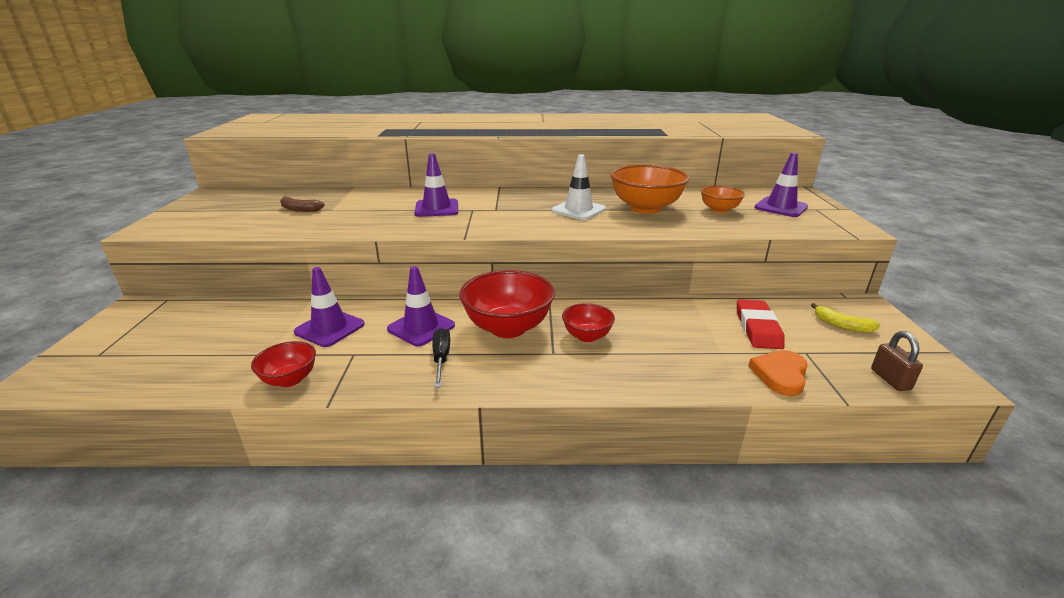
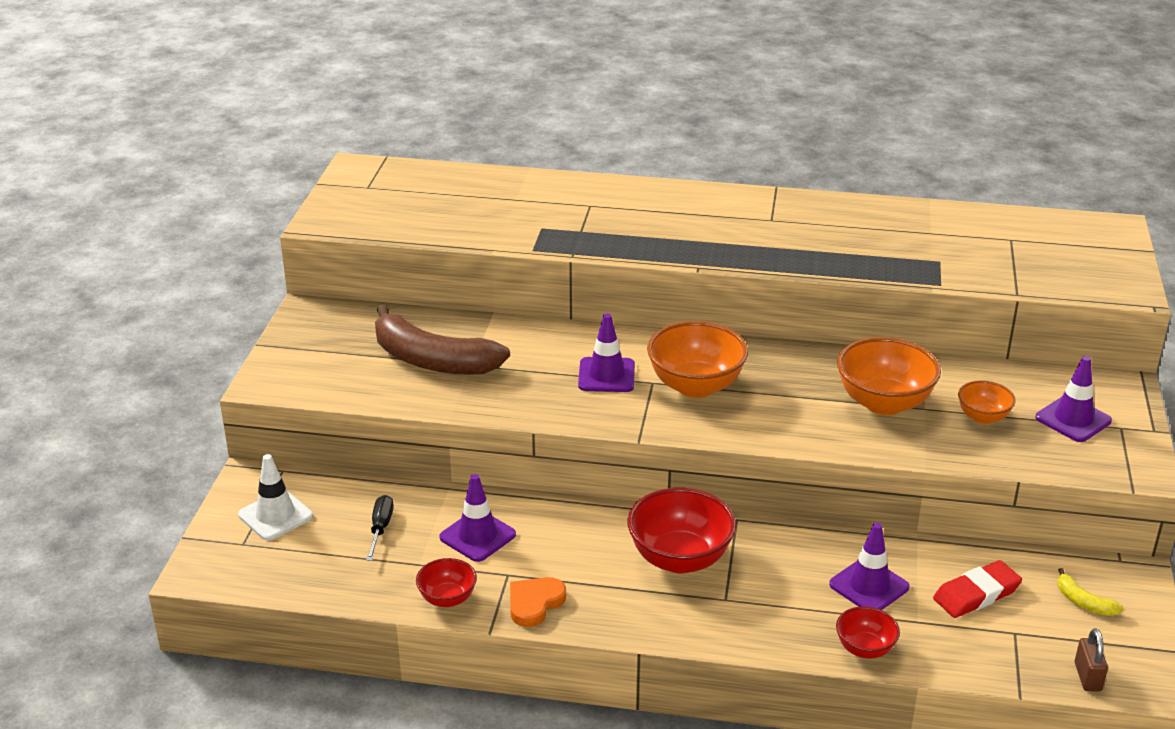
camera: 10 degrees right, 5 degrees up
brown banana [280,197,325,212] -> brown banana [375,304,510,375], size x2.42
purple traffic cone [387,266,455,346] -> purple traffic cone moved to [829,523,910,610]
black screwdriver [432,328,450,387] -> black screwdriver moved to [366,495,394,561]
white traffic cone [552,154,606,220] -> white traffic cone moved to [238,454,313,541]
red bowl [562,303,615,342] -> red bowl moved to [836,606,900,659]
red eraser [737,300,785,349] -> red eraser turned 45 degrees clockwise [933,560,1022,618]
orange heart [748,350,808,396] -> orange heart moved to [510,577,566,627]
none -> orange bowl [647,321,748,398]

